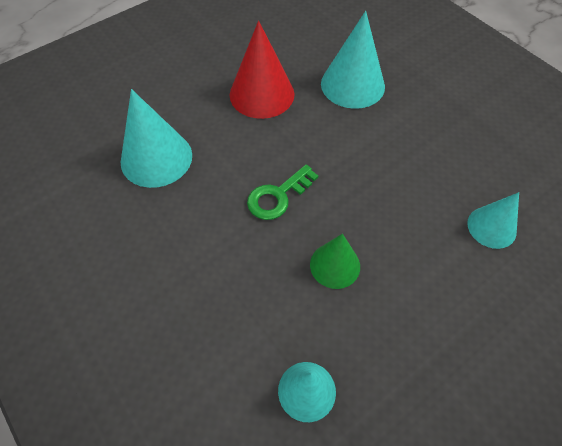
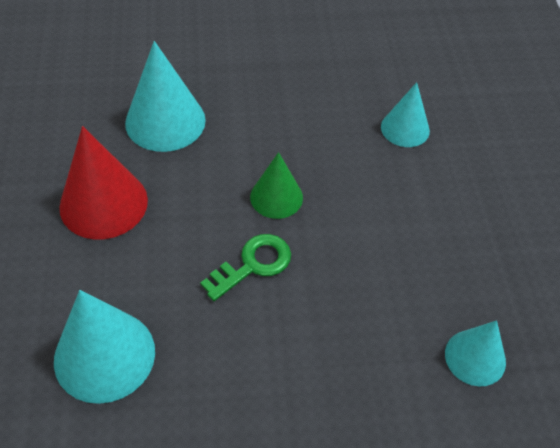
camera: 60 degrees left, 5 degrees down
green key [247,164,318,220] -> green key turned 120 degrees counterclockwise [200,234,291,301]
green cone [310,234,360,289] -> green cone moved to [250,152,303,219]

